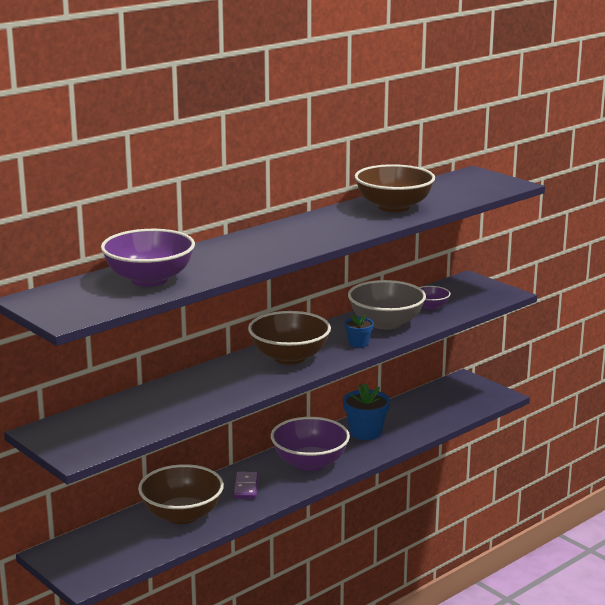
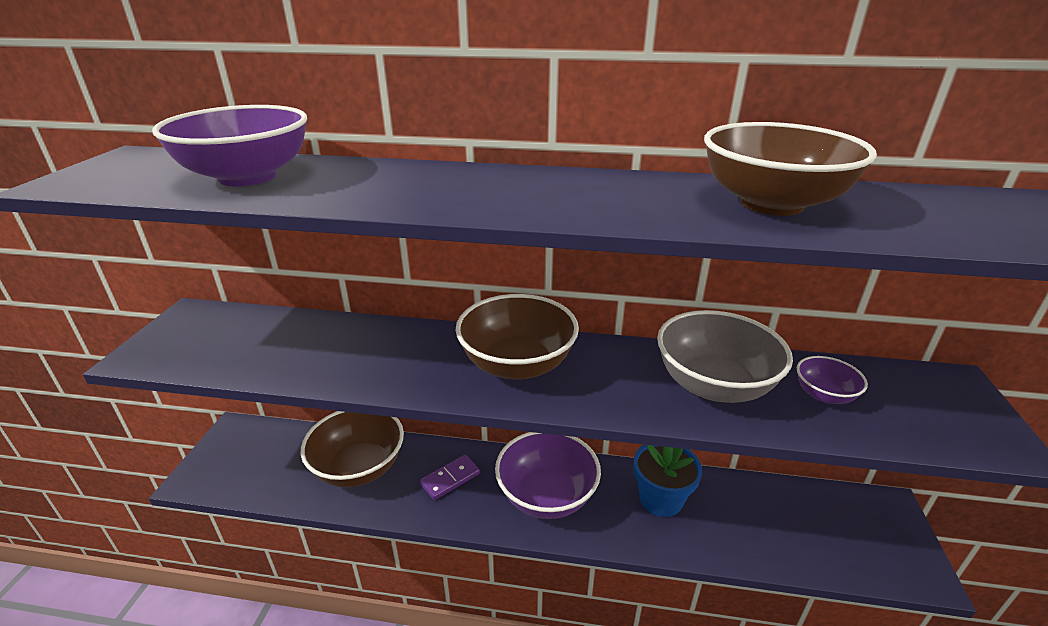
camera: 50 degrees right, 10 degrees up
blue flower pot [344,315,374,348] -> none

